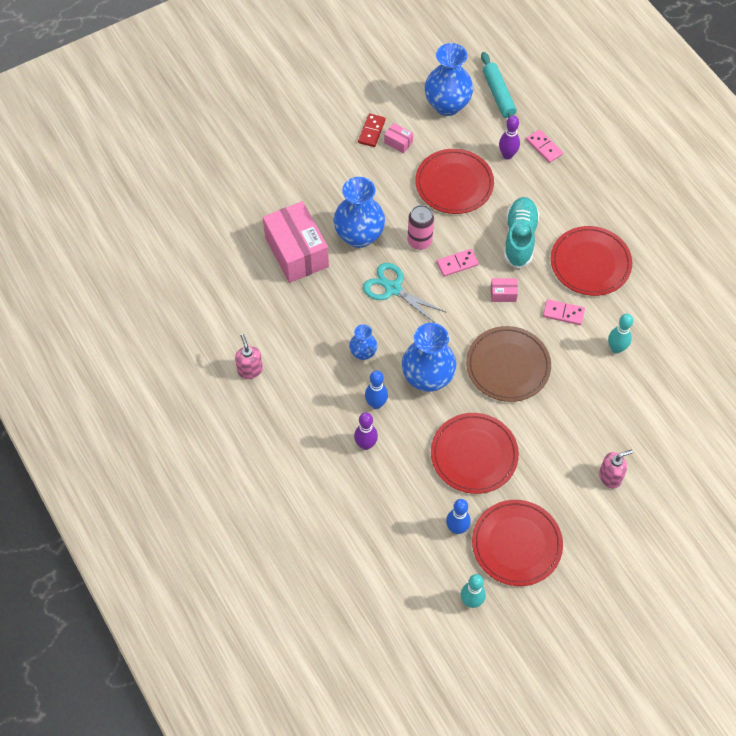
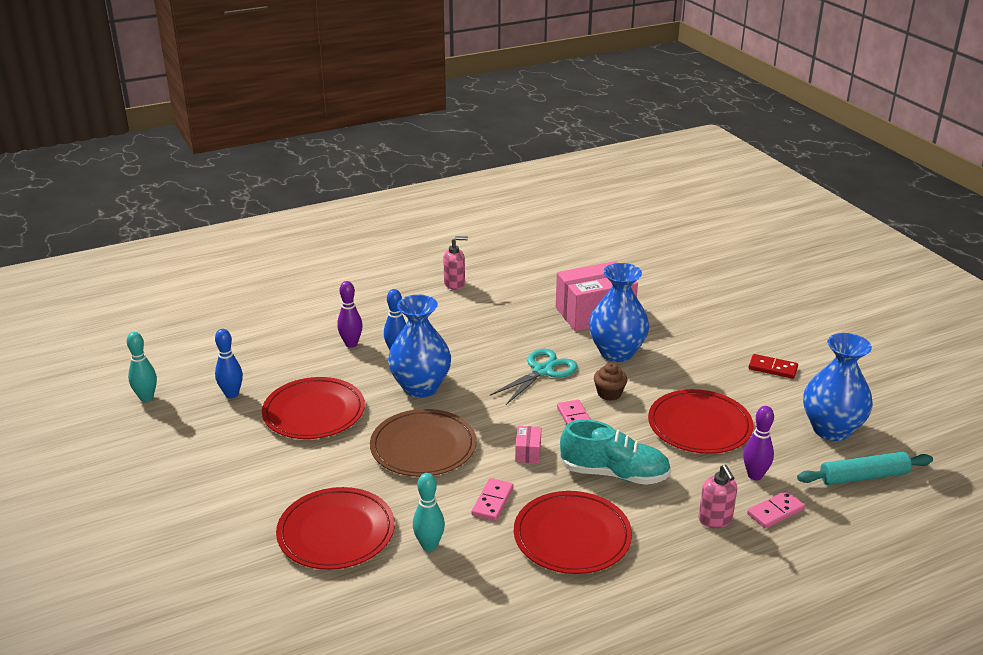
camera: 95 degrees right, 30 degrees down
blue vase [349,324,377,360] -> none
pink box [384,123,413,154] -> none
pink can [408,205,434,250] -> brown cupcake [594,363,628,401]
red plate [472,500,563,586] -> red plate moved to [276,487,395,570]
pink soap dispenser [599,450,633,488] -> pink soap dispenser moved to [698,465,737,528]

